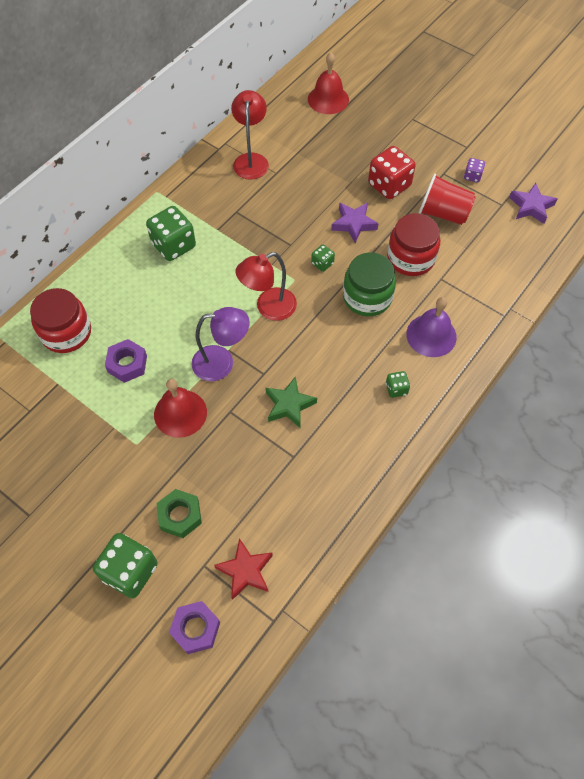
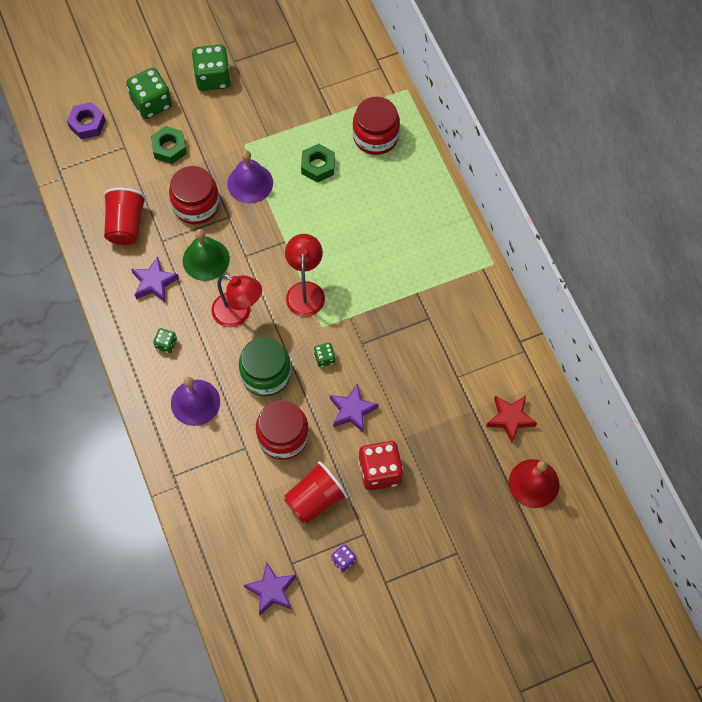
camera: 120 degrees right, 5 degrees up
purple nut [105,339,147,383] -> green nut [301,144,335,182]
green dice [146,206,196,261] -> green dice moved to [192,44,231,91]
red bell [154,379,207,438] -> purple bell [227,150,273,203]
purple lamp [191,307,250,381] -> none
red star [214,538,273,600] -> red star moved to [486,396,537,443]
red lamp [231,90,269,180] -> red lamp moved to [211,274,262,327]
green star [265,377,317,429] -> green bell [183,229,230,281]
none -> red cup [104,188,146,245]
none -> purple star [131,256,179,302]
none -> red jar [169,166,220,225]

